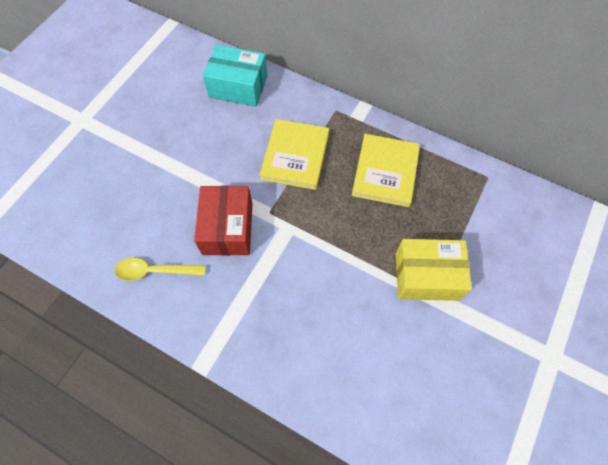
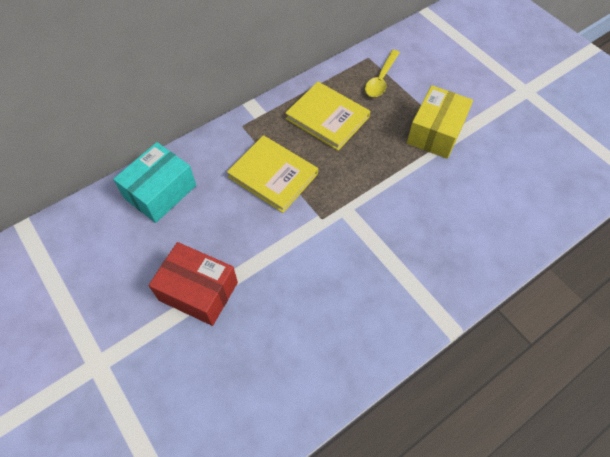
camera: 65 degrees left, 5 degrees down
yellow spoon [114,258,206,281] -> yellow spoon moved to [365,50,400,97]
red box [194,186,253,255] -> red box moved to [149,242,238,326]

